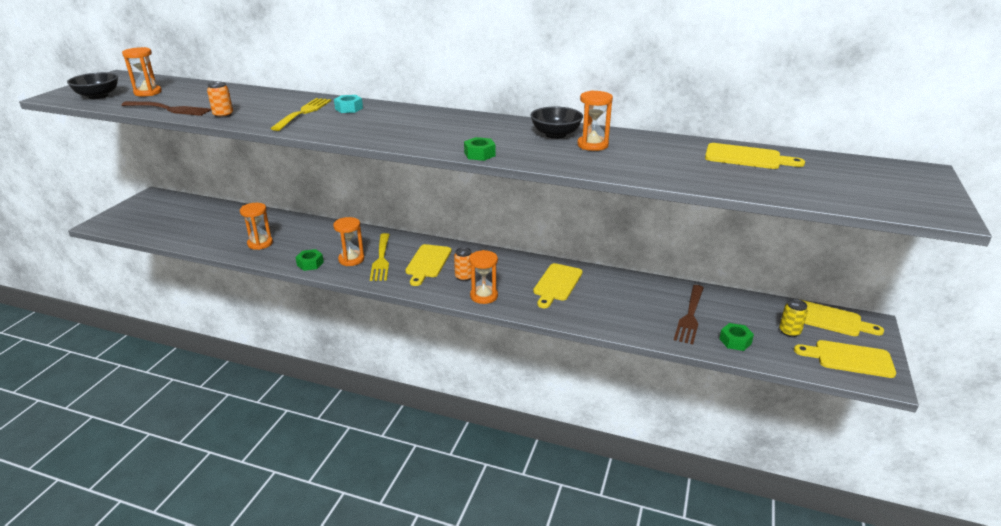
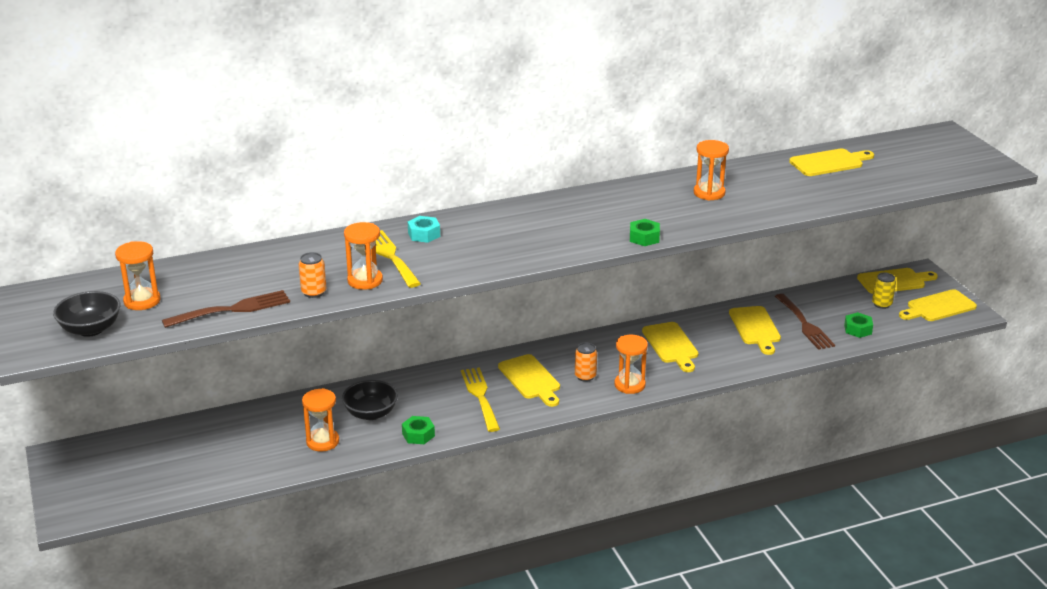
camera: 40 degrees left, 0 degrees up
orange hourglass [333,217,364,266] -> orange hourglass moved to [344,222,383,290]
yellow fork [370,233,390,281] -> yellow fork turned 150 degrees counterclockwise [461,367,500,432]
black bowl [530,106,583,139] -> black bowl moved to [342,380,398,420]
none -> yellow cutting board [729,306,781,355]

